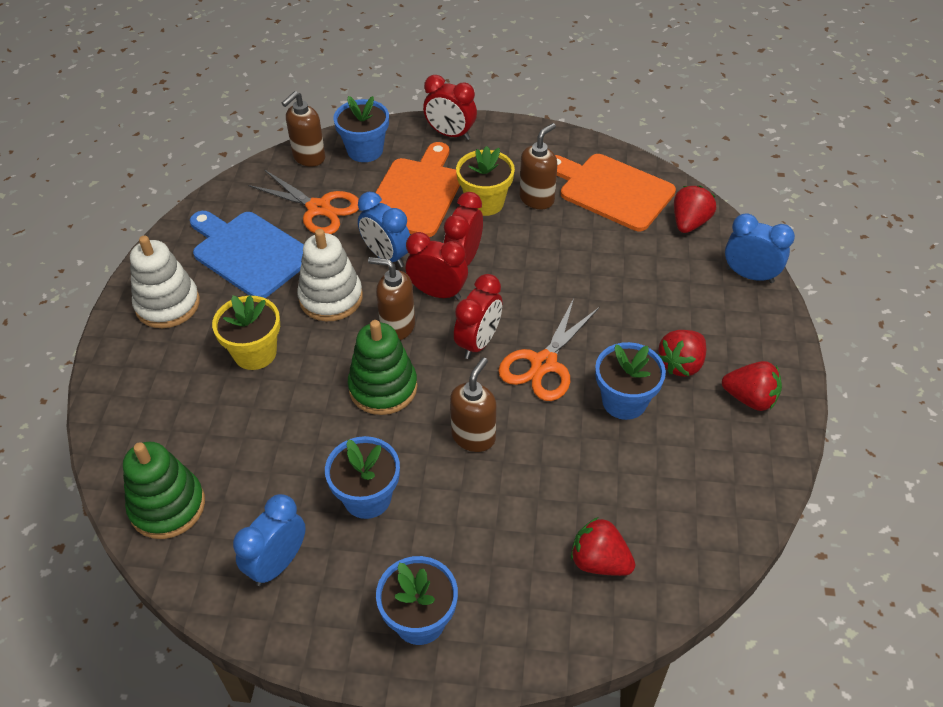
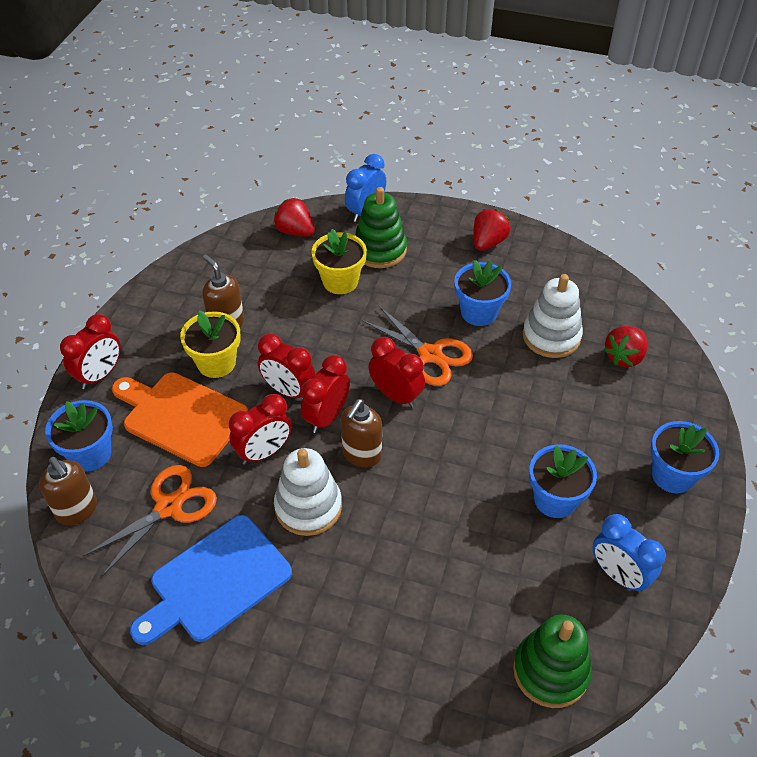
camera: 80 degrees left, 0 degrees up
white stacking toy [130,236,200,328] -> white stacking toy moved to [523,274,583,358]
yellow flower pot [212,295,280,370] -> yellow flower pot moved to [312,229,367,294]
green stacking toy [348,320,418,415] -> green stacking toy moved to [355,187,407,268]
blue clock [358,192,410,268] -> red clock [229,394,292,465]
brown soap dispenser [450,357,496,452] -> none
orange cutting board [555,154,676,231] -> none
red strawberry [658,330,706,377] -> none

